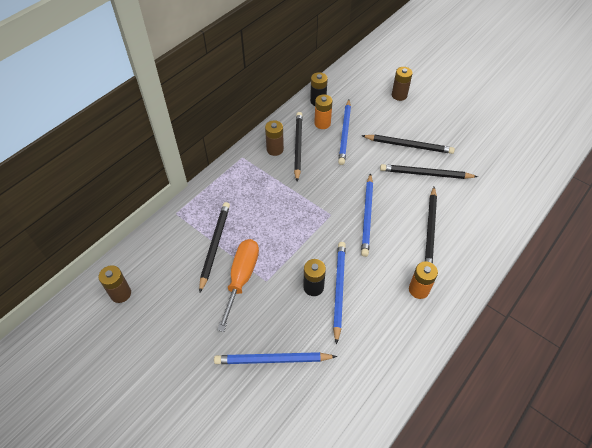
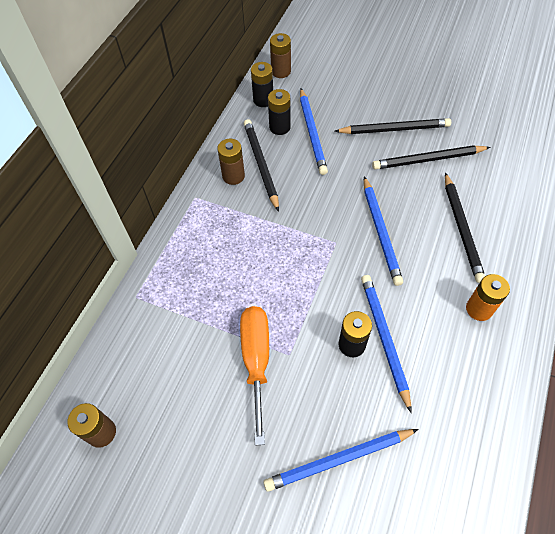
camera: 15 degrees left, 5 degrees up
black pencil [199,202,230,293] -> none
orange battery [314,94,333,129] -> black battery [268,89,290,135]
brown battery [392,67,413,101] -> brown battery moved to [270,33,291,78]

